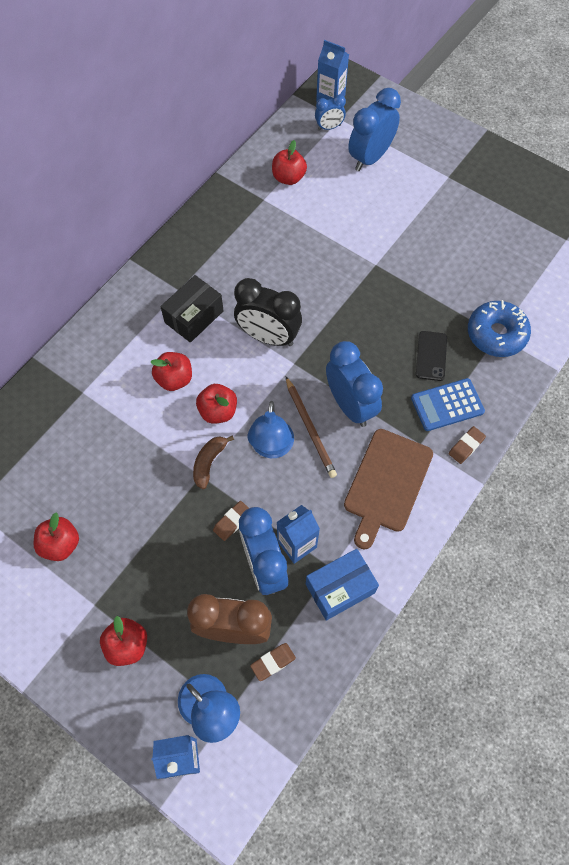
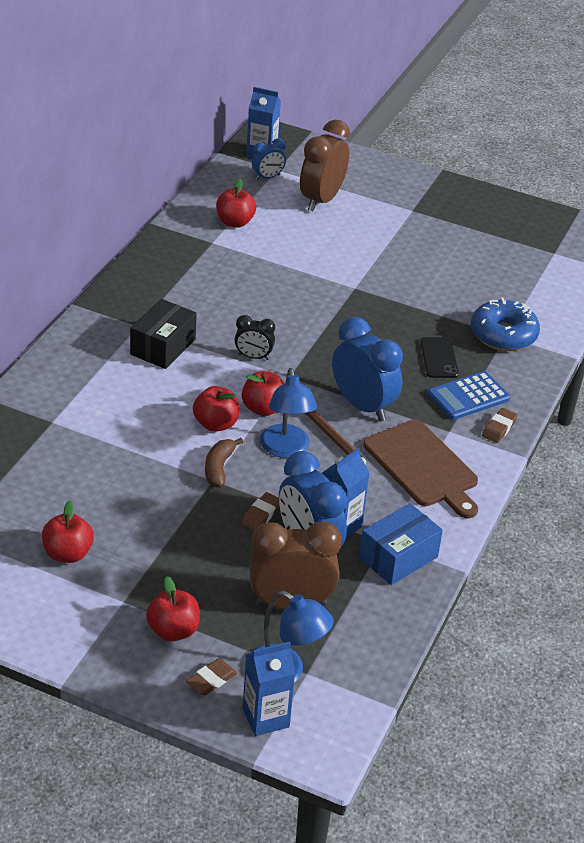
camera: 15 degrees left, 25 degrees down
red apple [151,352,192,391] -> red apple moved to [242,371,284,416]
black clock [234,278,302,346] -> black clock [235,315,275,360], size x0.53
brown eraser [250,643,296,681] -> brown eraser moved to [186,659,237,695]
brown cutting board [344,429,433,549] -> brown cutting board turned 45 degrees counterclockwise [363,419,478,518]
blue clock [348,88,401,171] -> brown clock [300,120,350,211]

